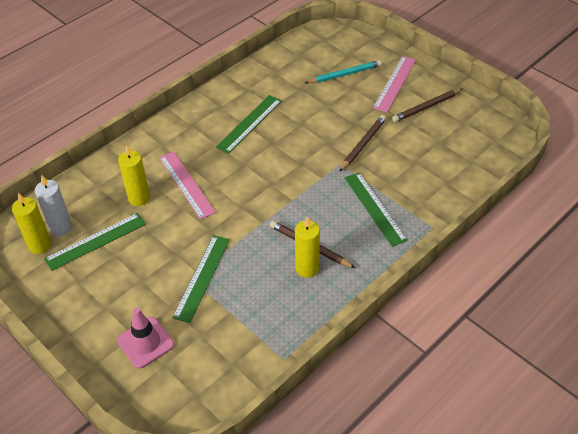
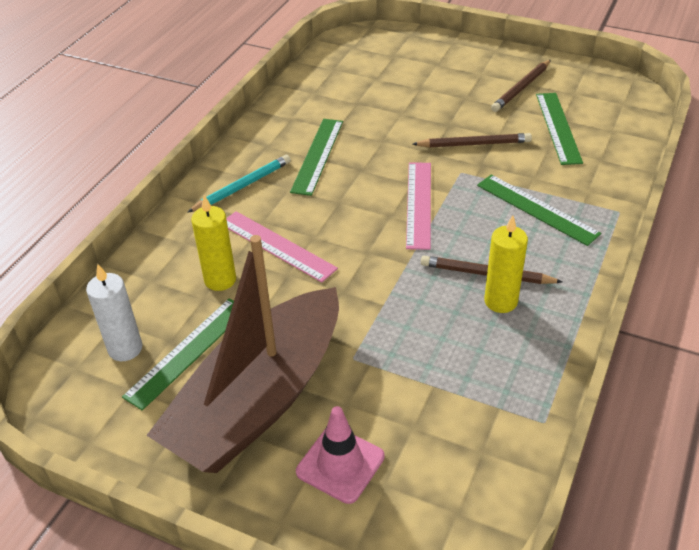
camera: 20 degrees left, 5 degrees down
yellow candle [12,193,51,254] -> none
green ruler [172,235,230,323] -> green ruler moved to [536,93,583,165]
turquoise pencil [305,60,382,83] -> turquoise pencil moved to [187,155,291,213]
brown pencil [339,115,386,172] -> brown pencil turned 75 degrees clockwise [413,133,532,147]
pink ruler [373,56,416,112] -> pink ruler moved to [406,162,431,250]
none -> brown boat [146,235,339,473]

